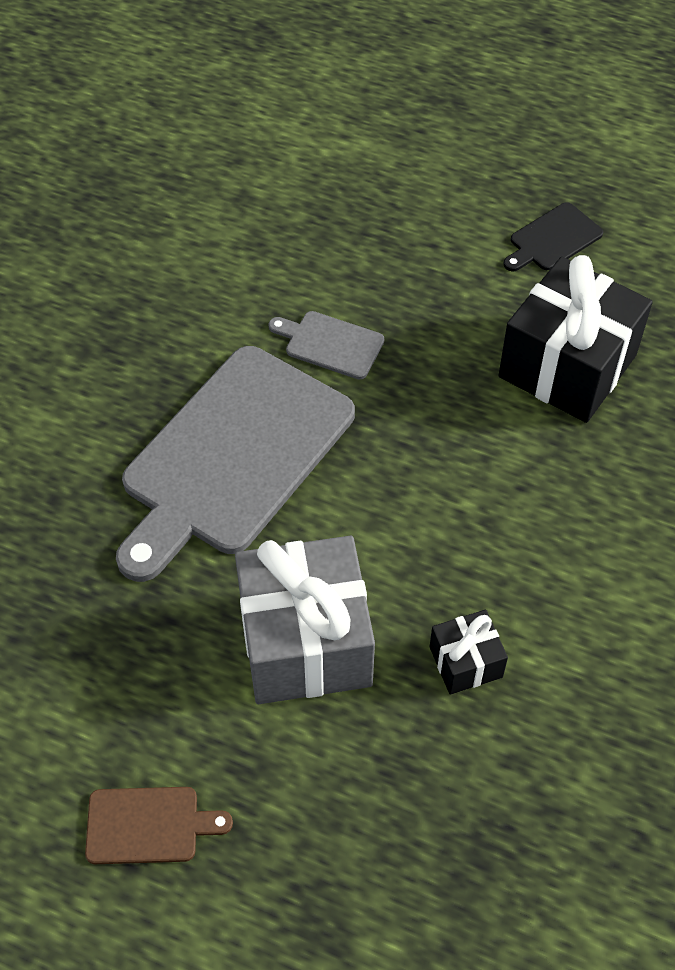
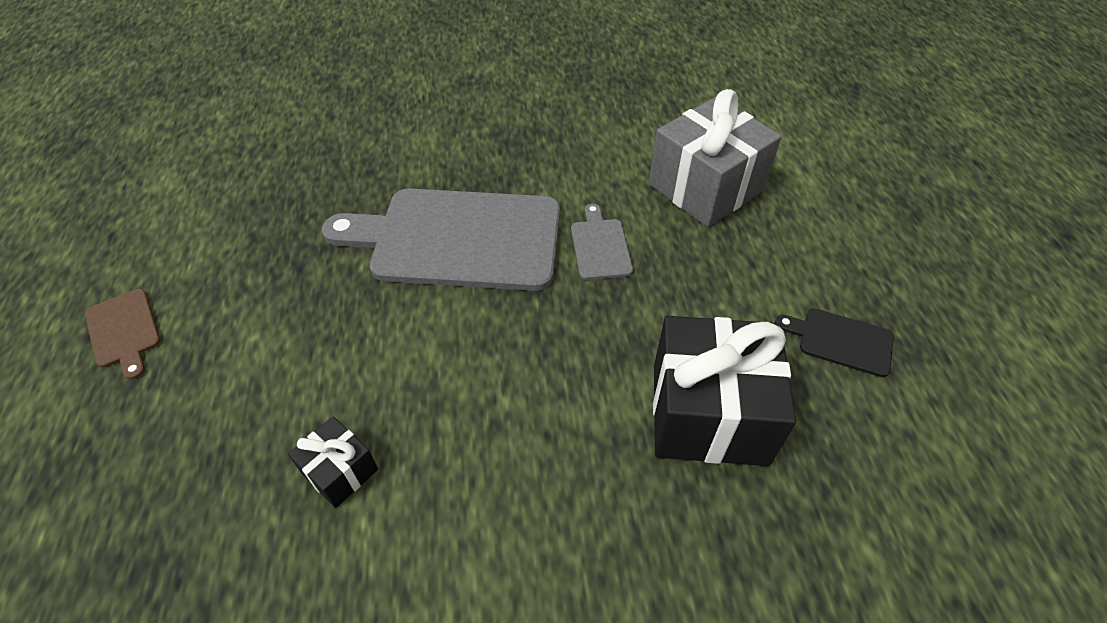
camera: 60 degrees right, 5 degrees down
grey gift [235,536,375,704] -> grey gift moved to [649,89,782,227]

